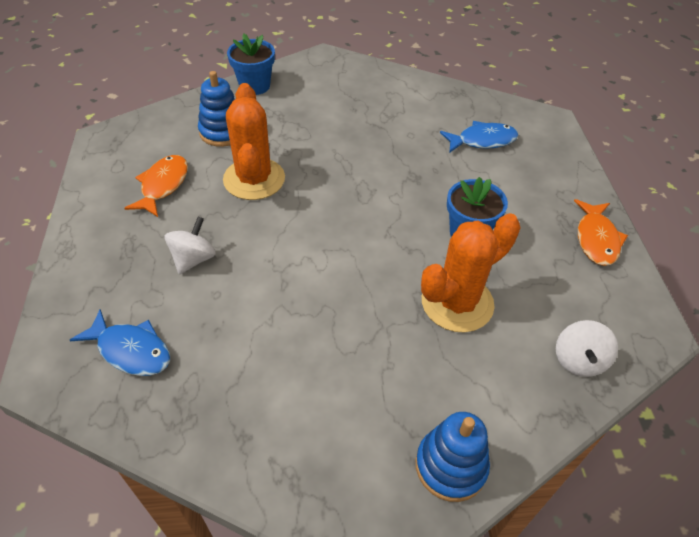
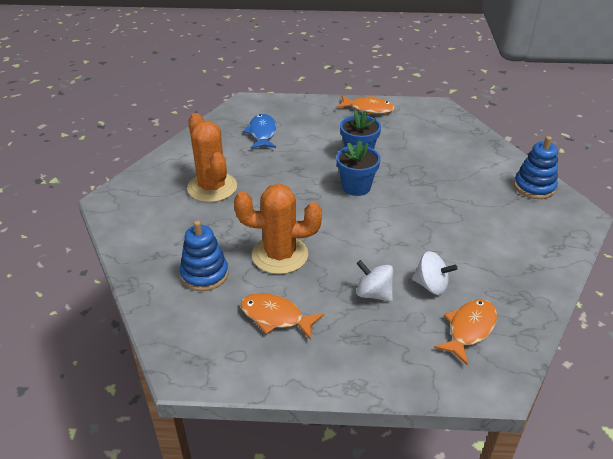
camera: 80 degrees left, 10 degrees down
blue fish [70,309,170,376] -> orange fish [434,299,497,365]
blue flower pot [227,34,275,95] -> blue flower pot moved to [336,141,381,196]
orange cactus [421,213,520,332] -> orange cactus moved to [187,113,237,202]
white spinning top [556,320,618,377] -> white spinning top moved to [412,251,457,295]

